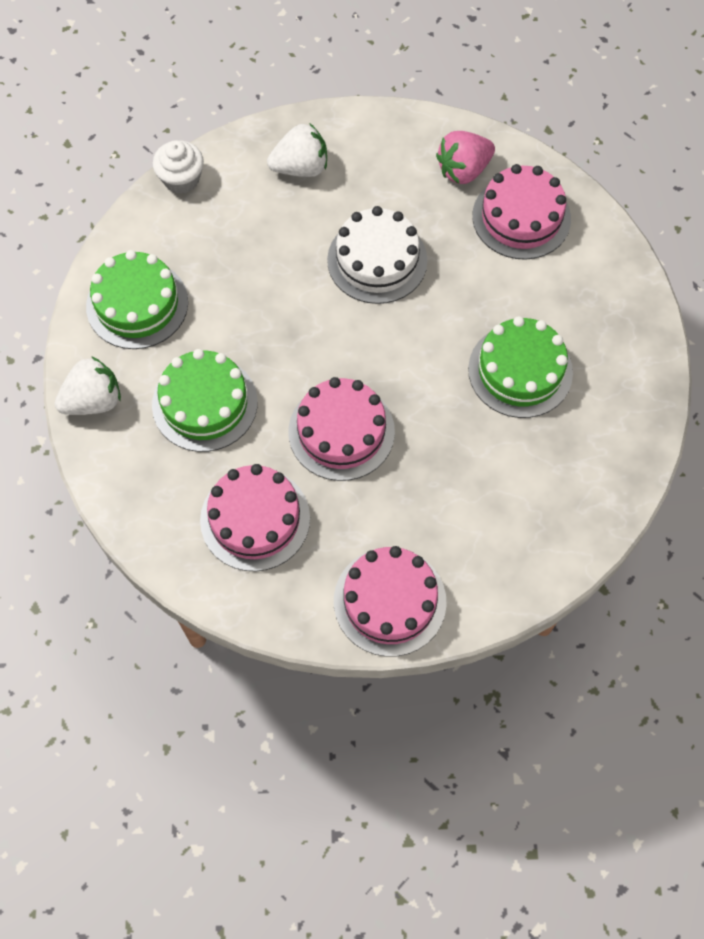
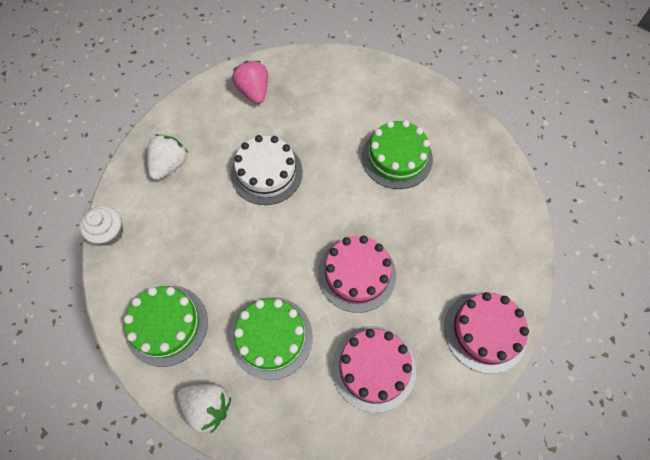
camera: 50 degrees left, 0 degrees up
white strawberry [55,356,121,415] -> white strawberry turned 105 degrees clockwise [177,383,231,433]
pink strawberry [436,131,495,184] -> pink strawberry turned 150 degrees clockwise [232,61,268,104]
pink cake [472,164,571,260] -> none

